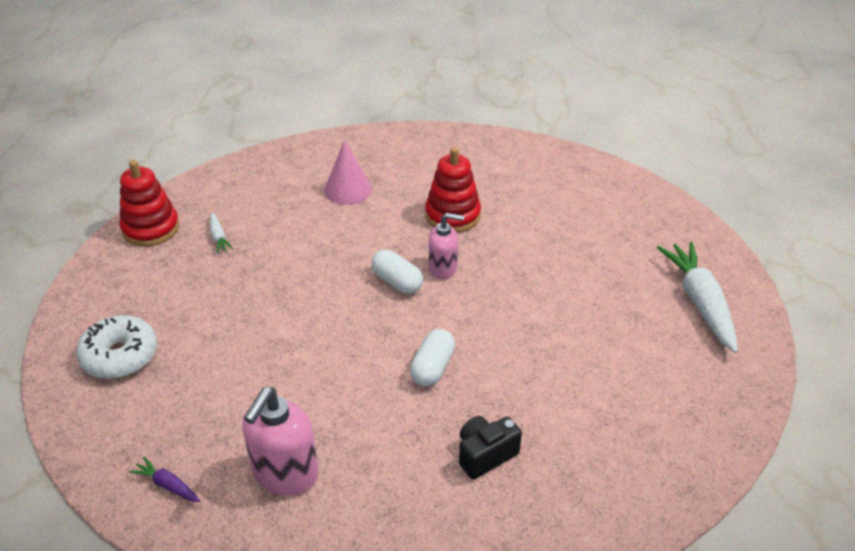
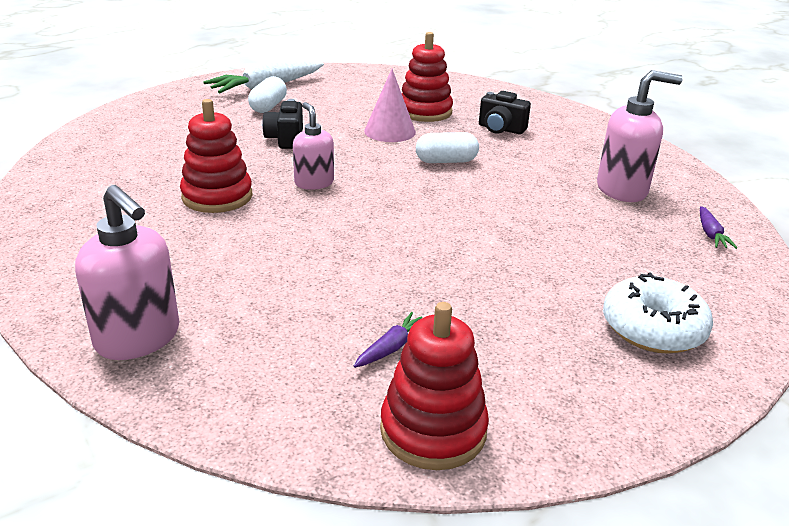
camera: 120 degrees left, 10 degrees down
white carrot [210,212,233,253] -> purple carrot [354,312,422,368]
pink cone [324,140,372,205] -> pink cone moved to [364,69,416,142]
white capsule [371,249,423,294] -> white capsule moved to [248,76,287,113]
none -> pink soap dispenser [75,185,179,360]
none -> black camera [262,99,303,149]
none -> red stacking toy [402,32,453,122]

